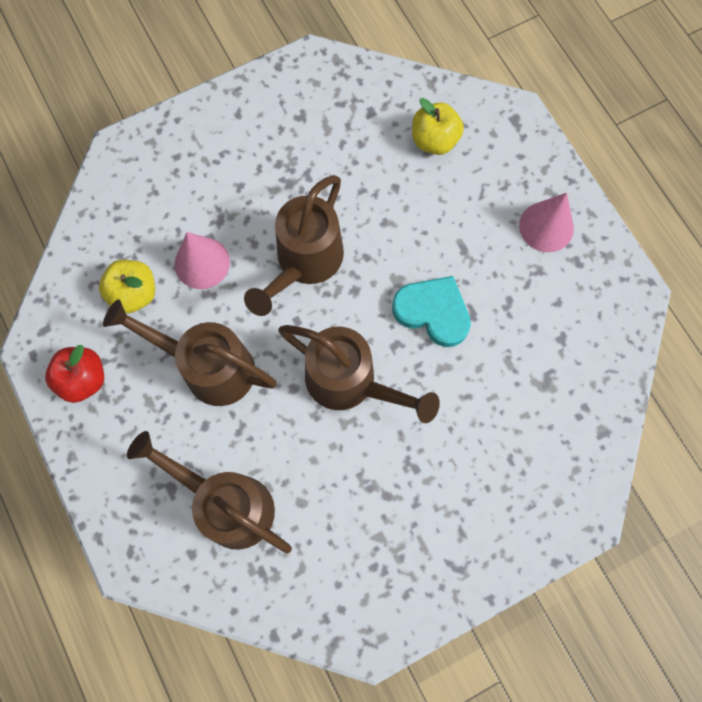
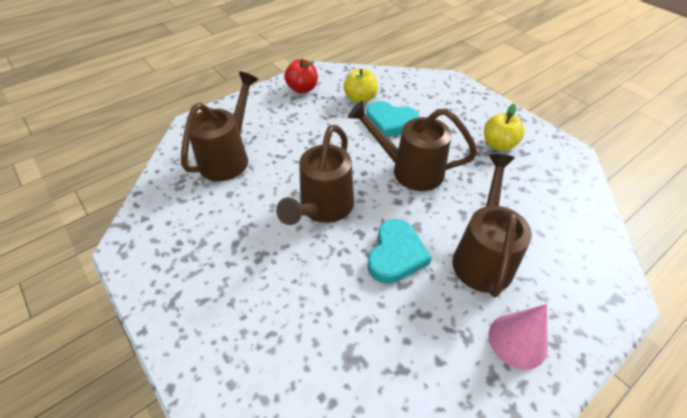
camera: 80 degrees right, 25 degrees down
brown watering can [103,299,277,406] -> brown watering can moved to [452,154,532,297]
pink cone [175,232,230,289] -> turquoise heart [366,101,420,137]
yellow apple [412,98,464,155] -> yellow apple moved to [484,103,525,151]

